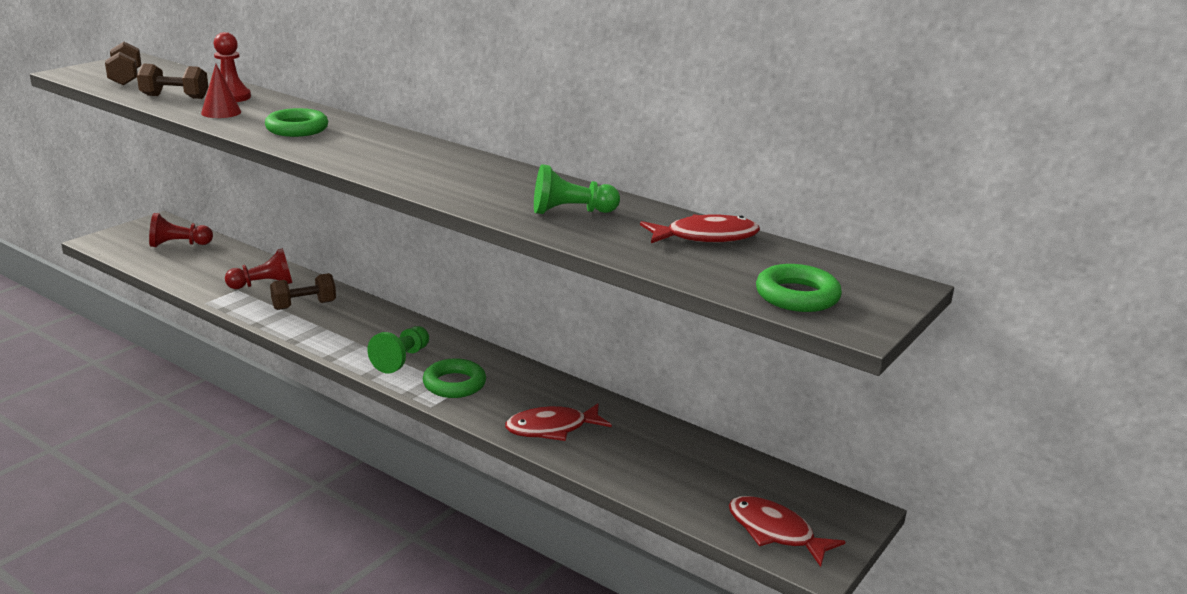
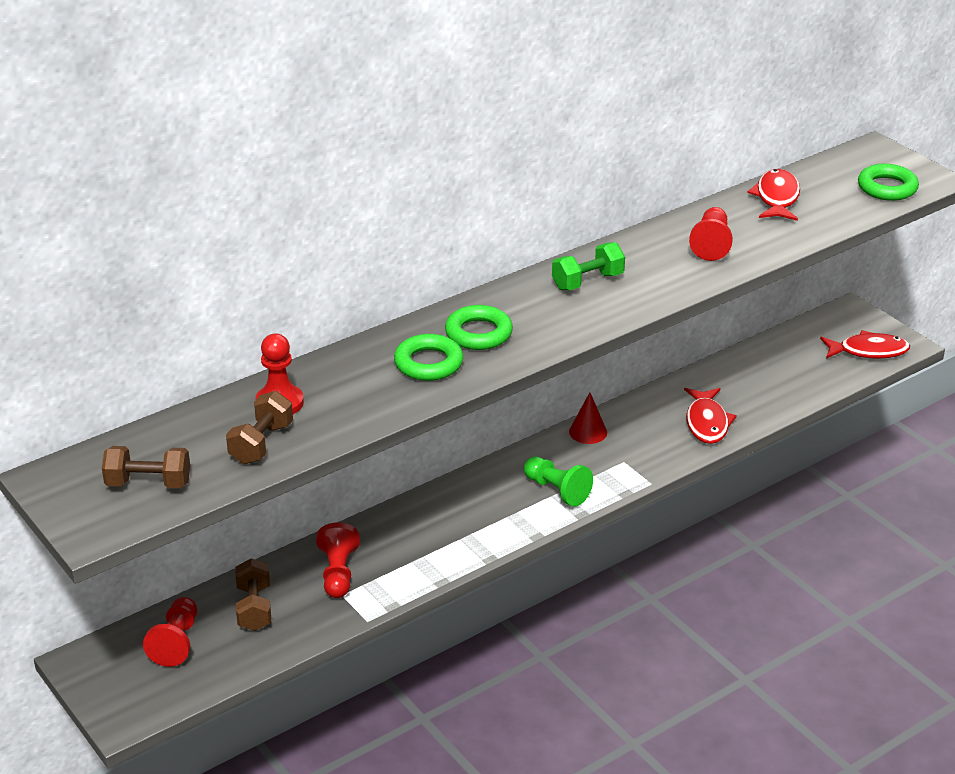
camera: 70 degrees left, 10 degrees up
red cone [201,64,241,118] -> red cone moved to [569,392,607,444]
brown dumbbell [270,273,336,310] -> brown dumbbell moved to [235,558,271,631]
green ring [423,358,486,398] -> green ring moved to [445,305,513,350]
green pawn [534,164,620,214] -> red pawn [689,207,733,261]
red fish [729,496,846,567] -> red fish turned 150 degrees counterclockwise [820,330,910,359]
none -> green dumbbell [552,242,625,290]

